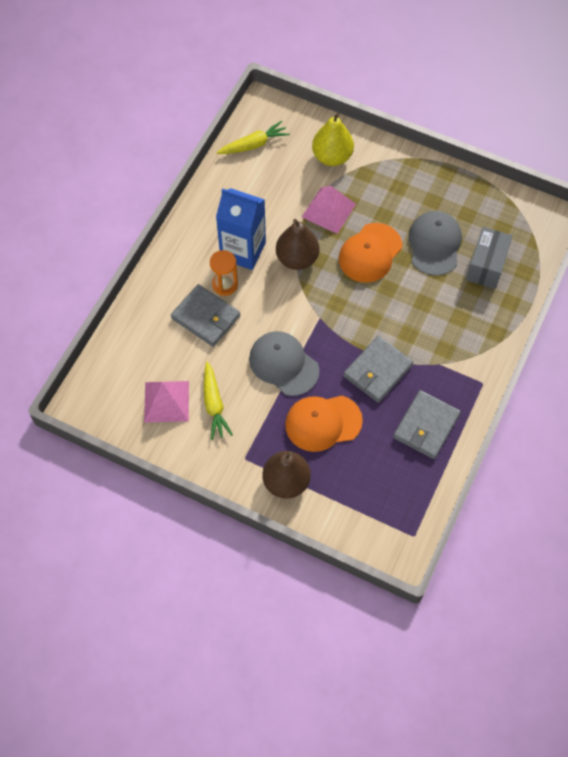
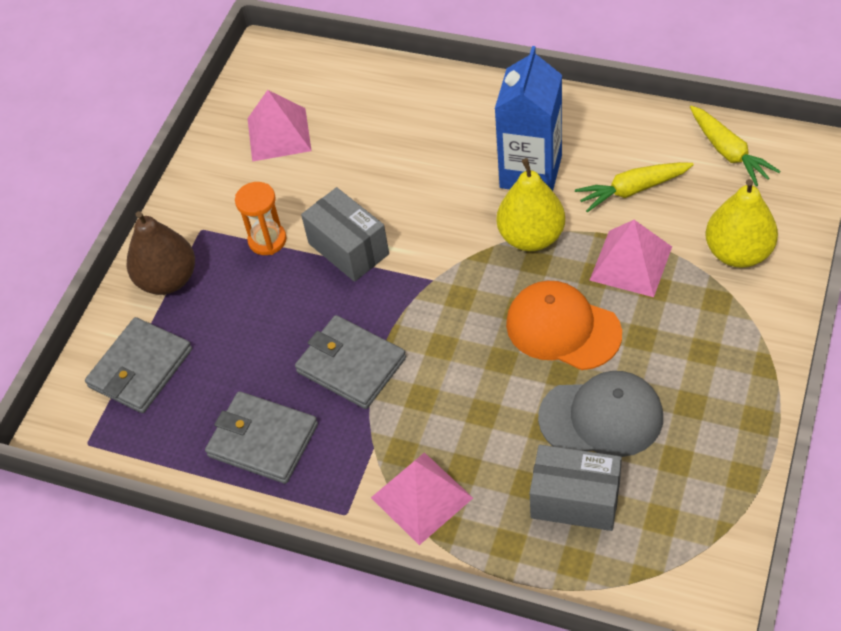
camera: 90 degrees right, 10 degrees down
grey wallet [171,284,240,347] -> grey wallet moved to [85,317,192,413]
yellow carrot [204,361,233,440] -> yellow carrot moved to [575,162,694,212]
orange hourglass [210,250,238,296] -> orange hourglass moved to [235,182,287,255]
grey cap [249,331,319,396] -> grey box [301,187,389,282]
brown pear [276,219,319,270] -> yellow pear [497,158,565,251]
orange cap [285,396,363,452] -> none
none -> pink pyramid [371,452,473,545]

